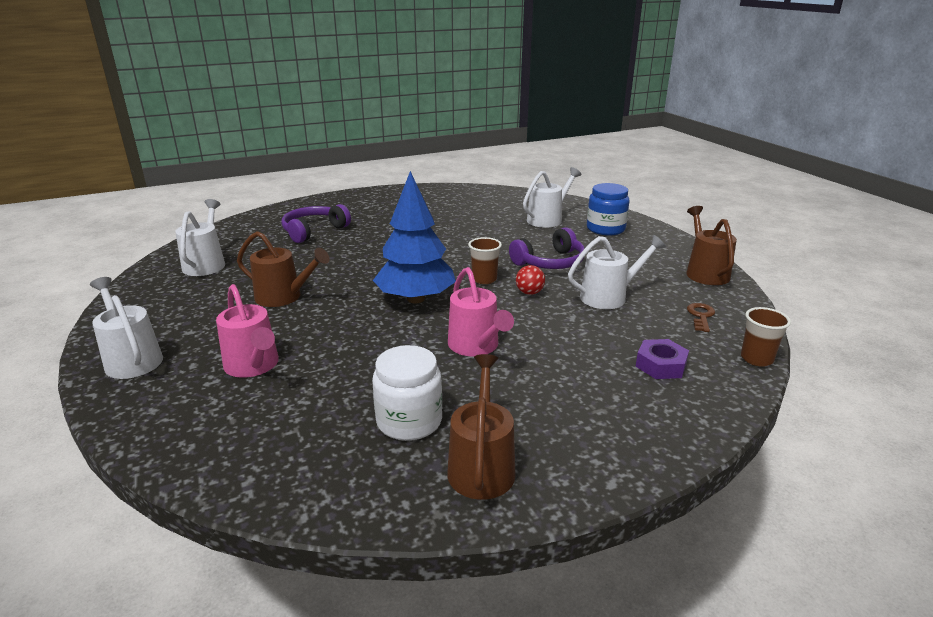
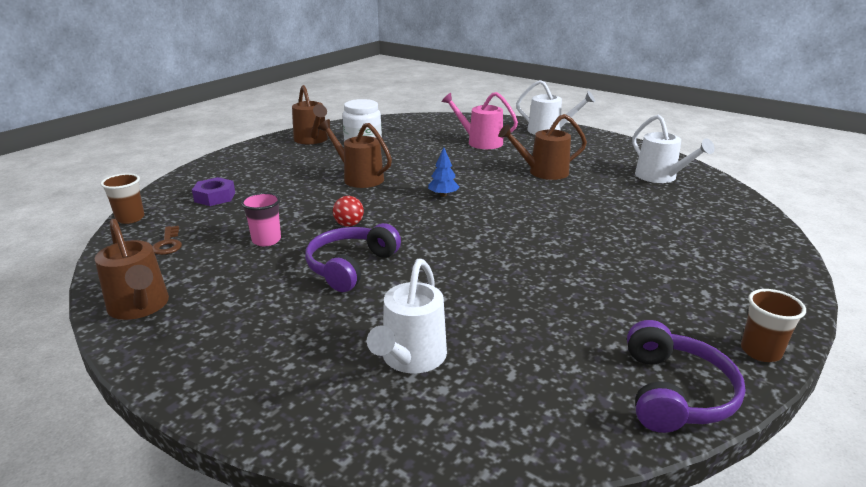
camera: 150 degrees right, 0 degrees up
purple headphones [282,204,351,243] -> purple headphones moved to [627,320,746,433]
blue tree [373,171,456,303] -> blue tree [428,148,459,197], size x0.42
pink watering can [448,267,514,356] -> brown watering can [318,119,392,188]
brown cup [468,237,502,284] -> brown cup moved to [741,289,806,362]
white watering can [568,235,666,309] -> pink cup [241,192,281,246]
blue jar [587,183,630,235] -> none

